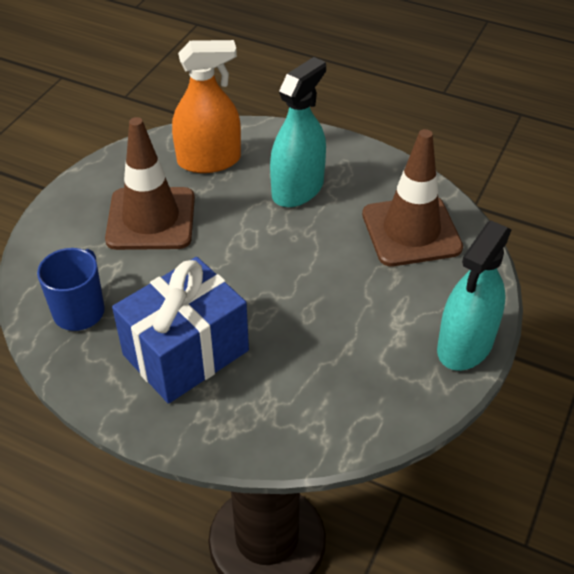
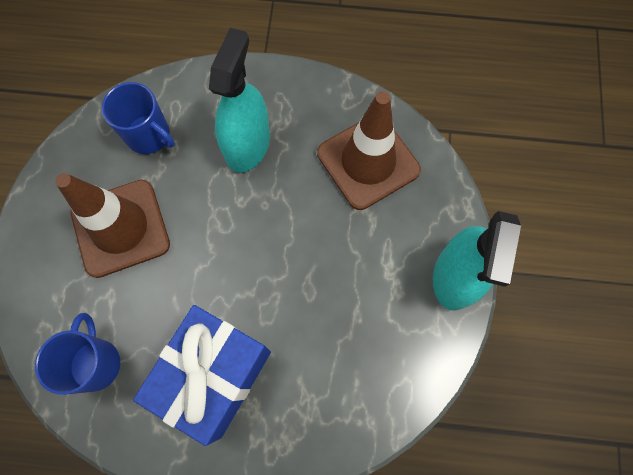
camera: 20 degrees left, 25 degrees up
orange spray bottle [172,40,241,173] -> blue mug [102,82,175,154]

